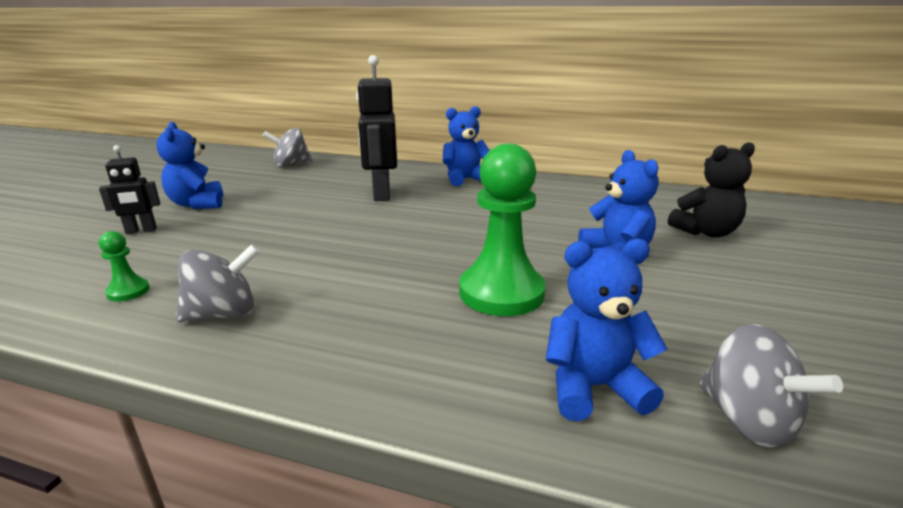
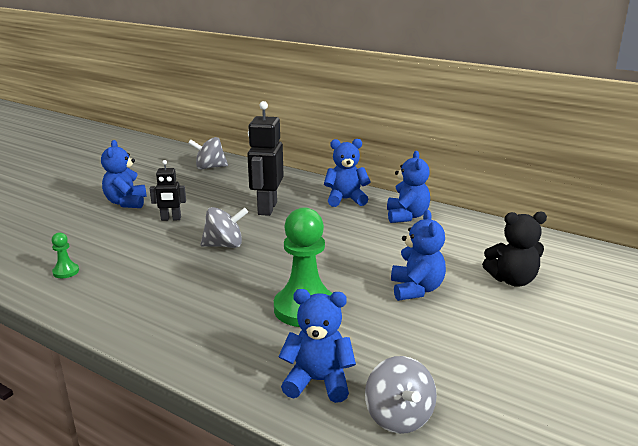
camera: 15 degrees right, 0 degrees up
black robot [99,145,160,234] -> black robot moved to [150,160,186,221]
grey spinning top [176,244,260,323] -> grey spinning top moved to [201,207,248,248]
none -> blue teddy bear [387,151,430,223]

